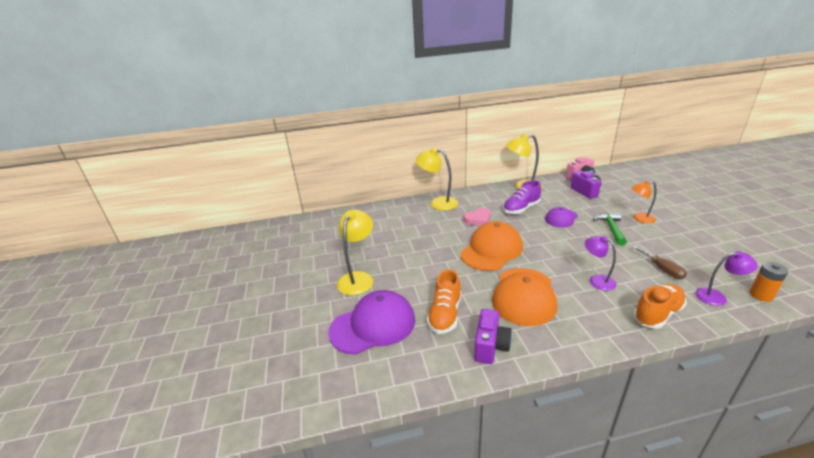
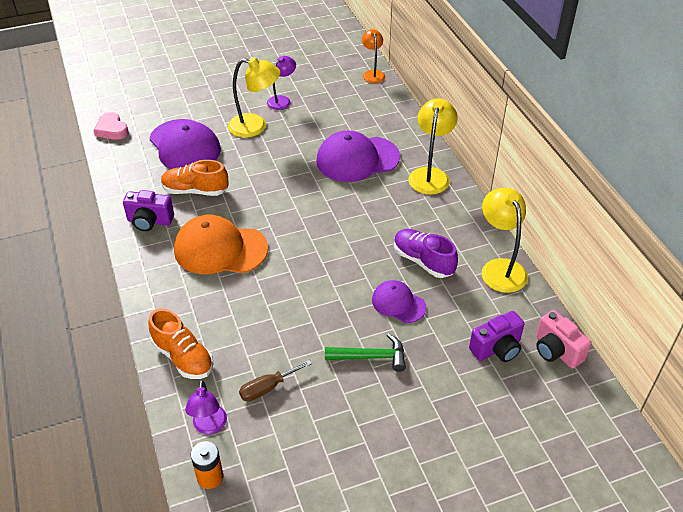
camera: 80 degrees right, 15 degrees up
orange cap [460,221,523,271] -> none
pink heart [464,208,491,225] -> pink heart moved to [93,112,129,140]
purple lamp [585,236,616,291] -> purple lamp moved to [267,56,296,110]
orange lamp [631,181,657,223] -> orange lamp moved to [362,29,385,83]
none -> purple cap [316,131,400,182]

